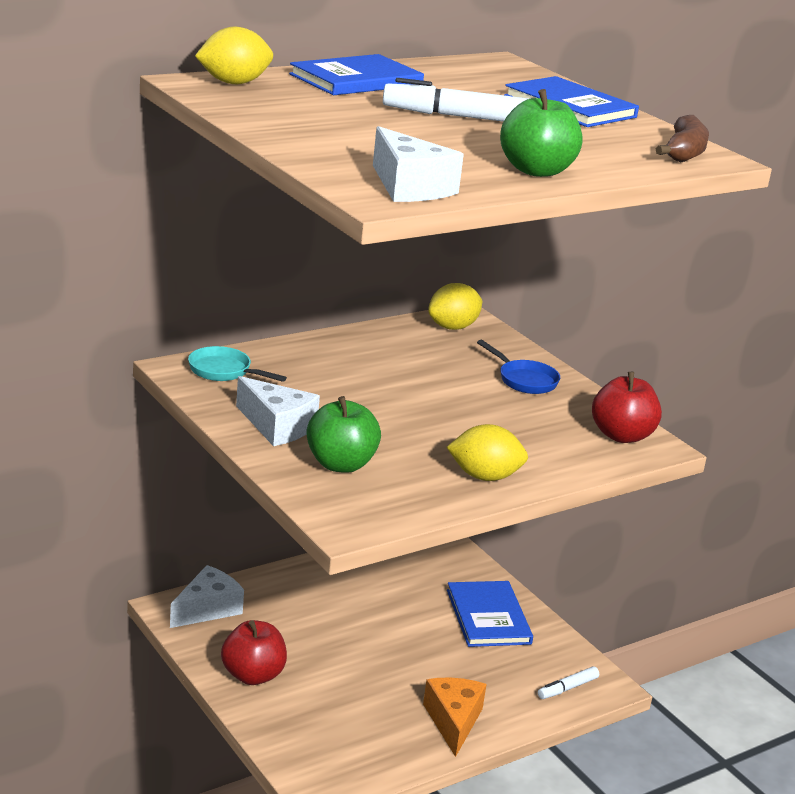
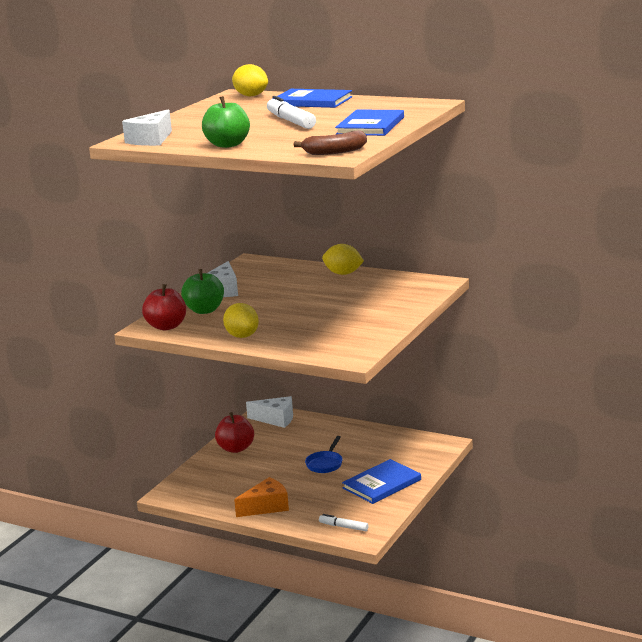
camera: 65 degrees right, 5 degrees down
turquoise pan [188,346,287,382] -> none
yellow lemon [428,283,483,330] -> yellow lemon moved to [322,244,364,275]
blue pan [477,340,560,394] -> blue pan moved to [305,436,343,473]
red apple [592,372,662,443] -> red apple moved to [142,284,186,330]

